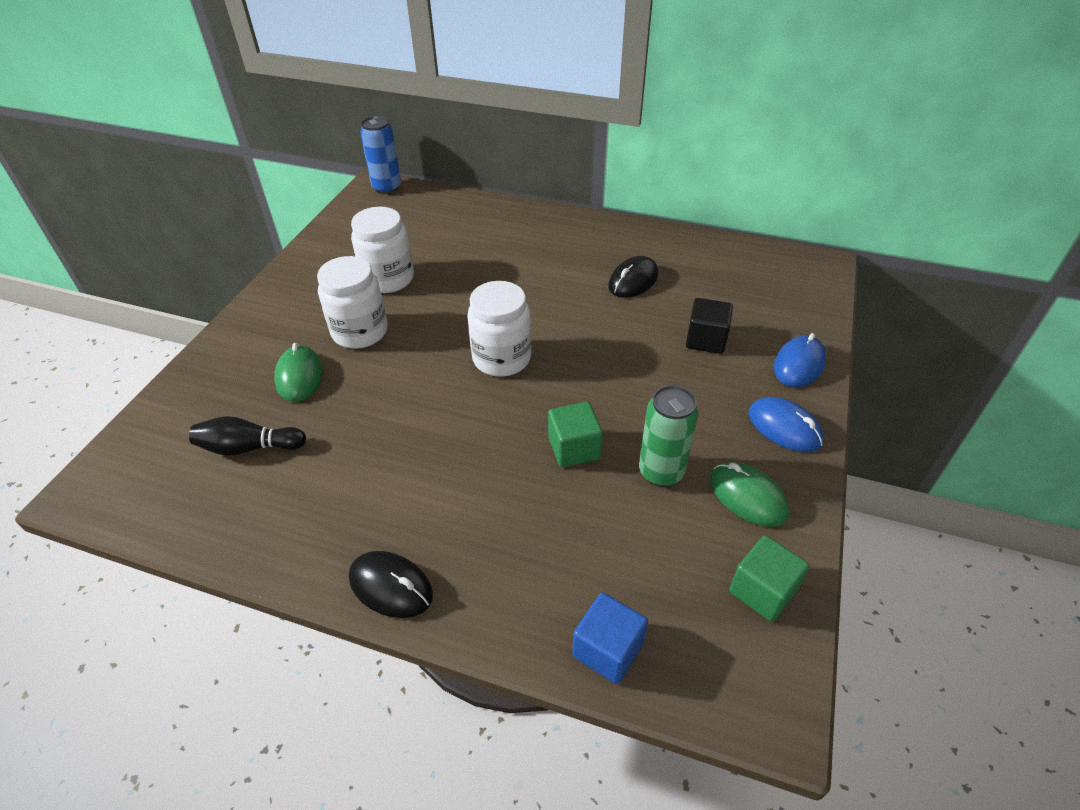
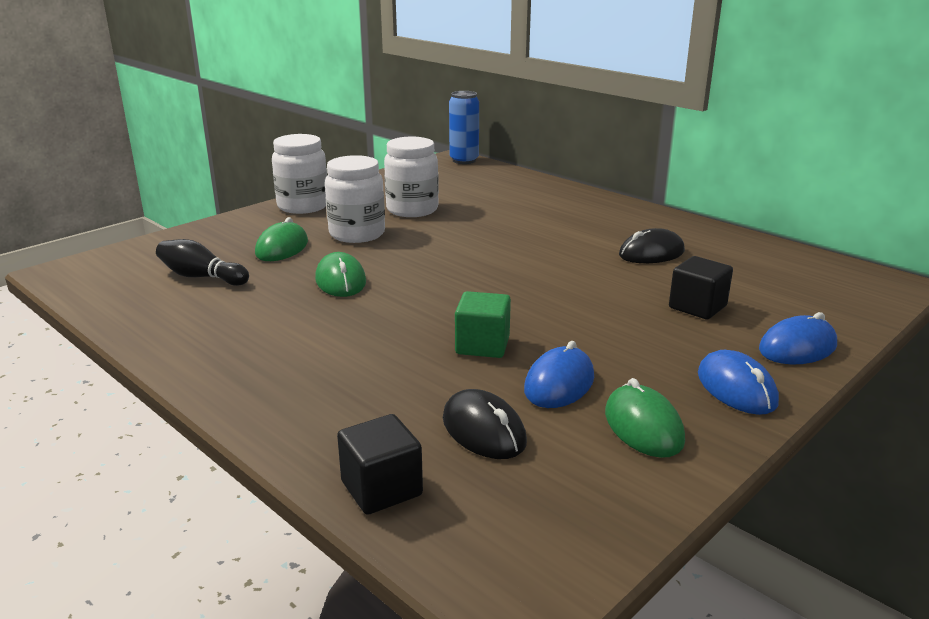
camera: 25 degrees right, 20 degrees down
black mouse [349,551,433,618] -> black mouse moved to [443,389,527,459]
white jar [467,281,531,377] -> white jar moved to [272,134,327,214]
blue cube [572,593,648,684] -> black cube [337,414,423,515]
green can [639,385,698,487] -> blue mouse [524,341,594,408]
green cube [729,535,810,622] -> none
none -> green mouse [315,252,366,297]

